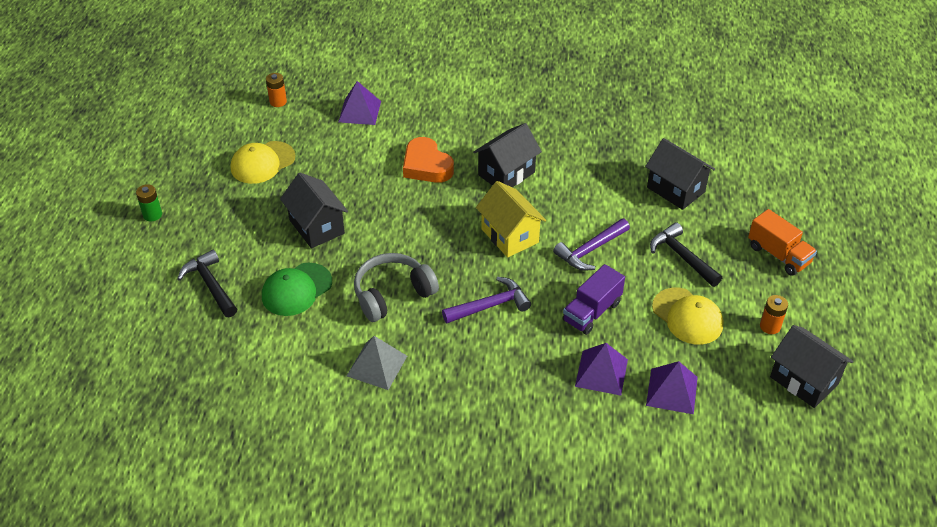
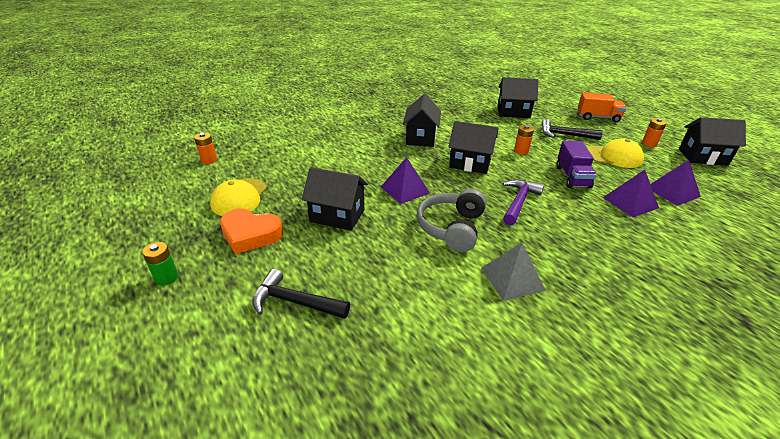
camera: 40 degrees left, 10 degrees down
green cap [262,263,332,316] -> none
purple pyramid [338,81,381,125] -> purple pyramid moved to [381,157,430,204]
orange heart [403,137,454,183] -> orange heart moved to [220,209,283,254]
yellow house [476,181,546,258] -> black house [448,121,498,174]
purple hammer [553,218,630,271] -> orange battery [514,125,534,155]

